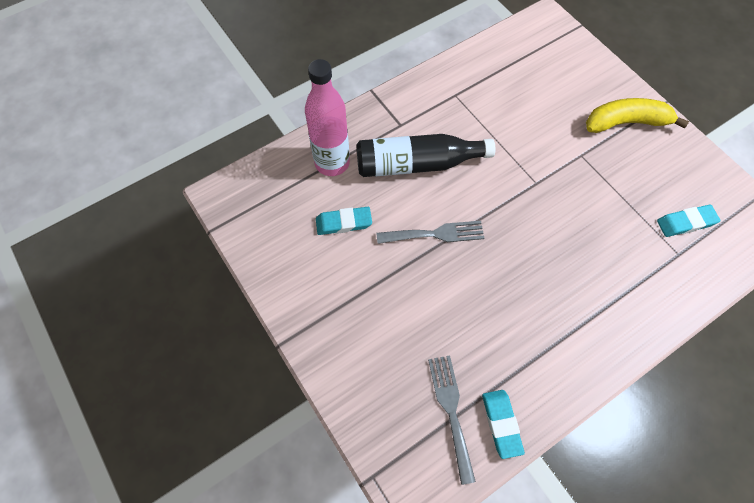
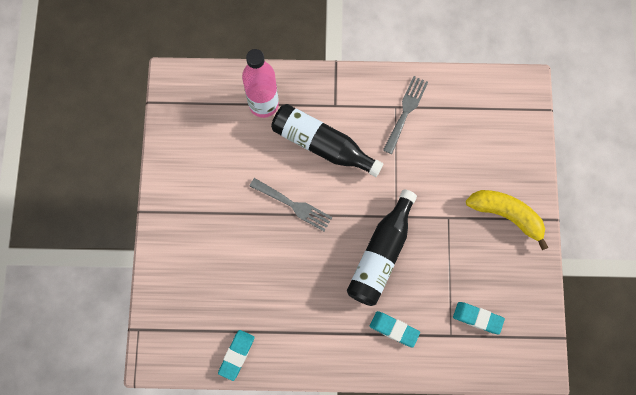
camera: 35 degrees right, 10 degrees up
turquoise eraser [316,207,372,235] -> turquoise eraser moved to [370,311,420,348]
grey fork [428,356,476,485] -> grey fork moved to [383,76,428,154]
none -> black bottle [347,189,417,306]

